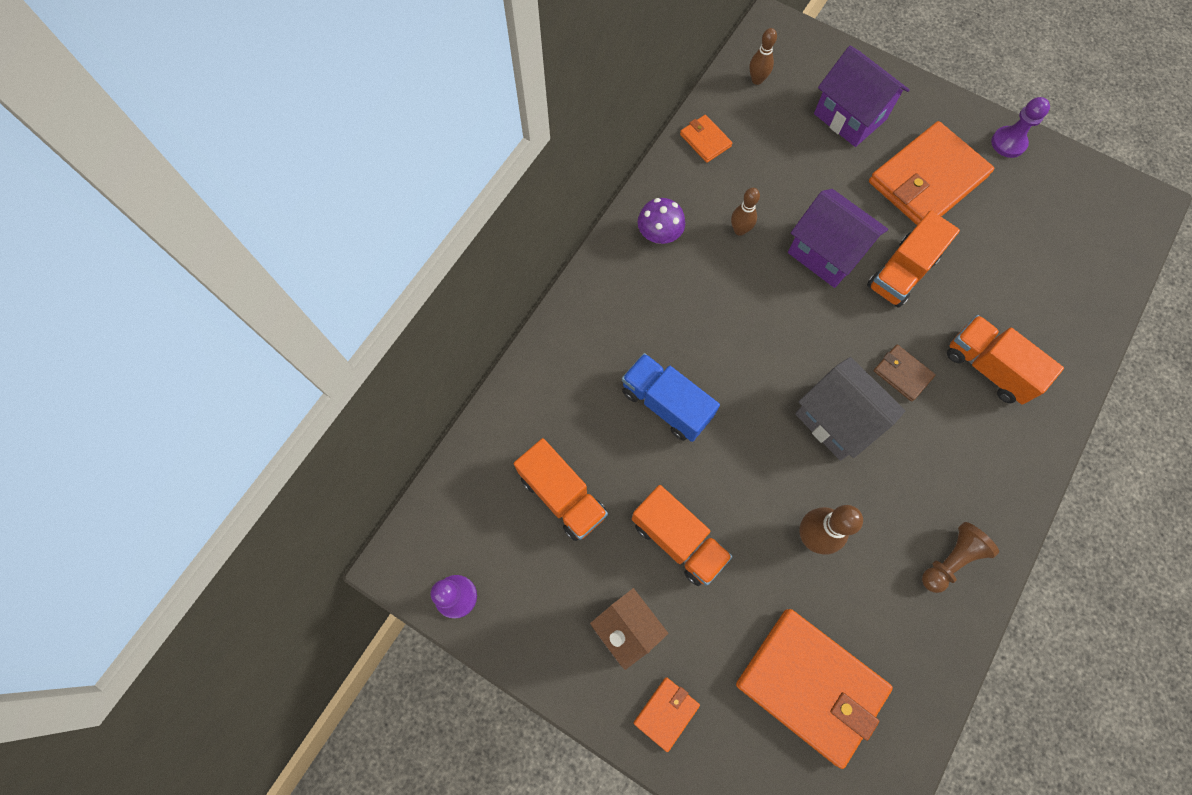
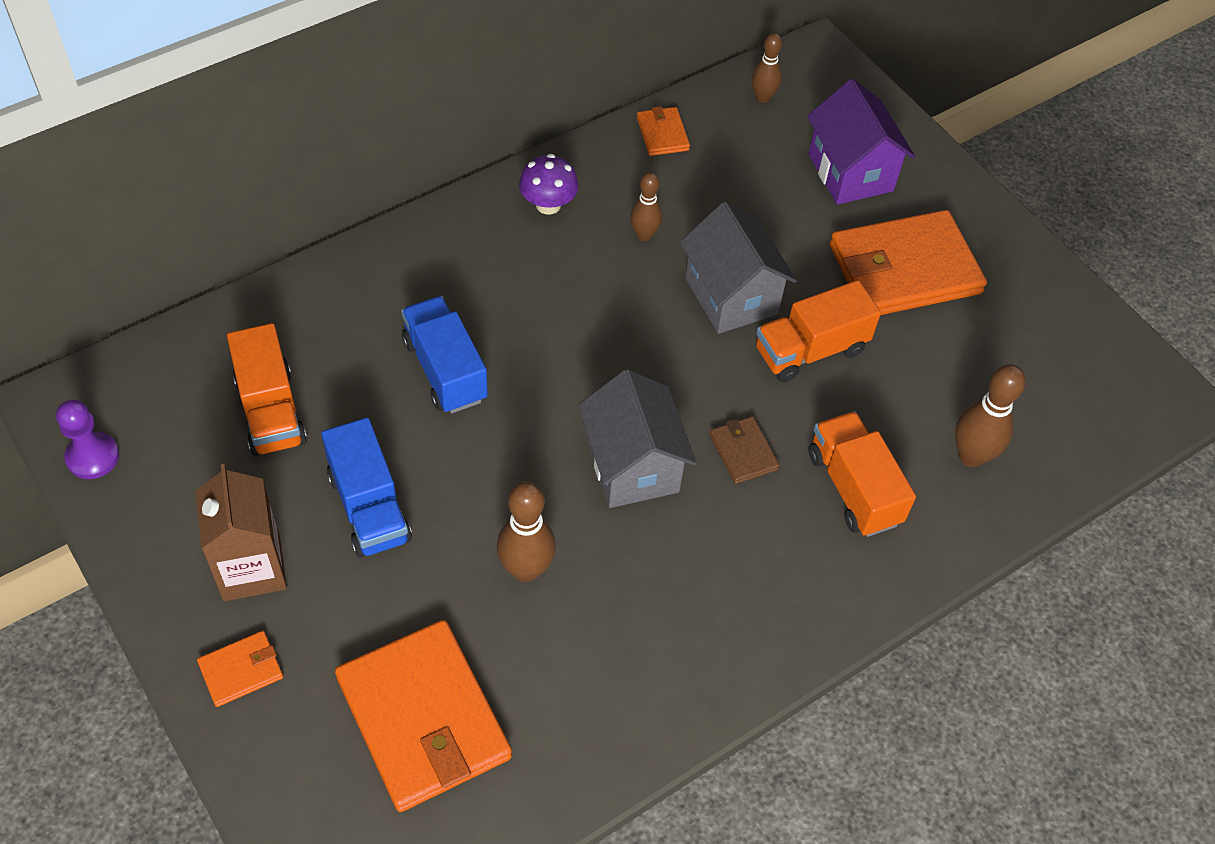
camera: 20 degrees right, 15 degrees down
orange truck [632,485,733,586] -> blue truck [321,418,412,558]
purple house [788,189,888,288] -> grey house [680,202,797,334]
brown pawn [922,522,999,593] -> none
purple pawn [991,97,1050,158] -> none
none -> brown bowling pin [955,364,1026,467]

